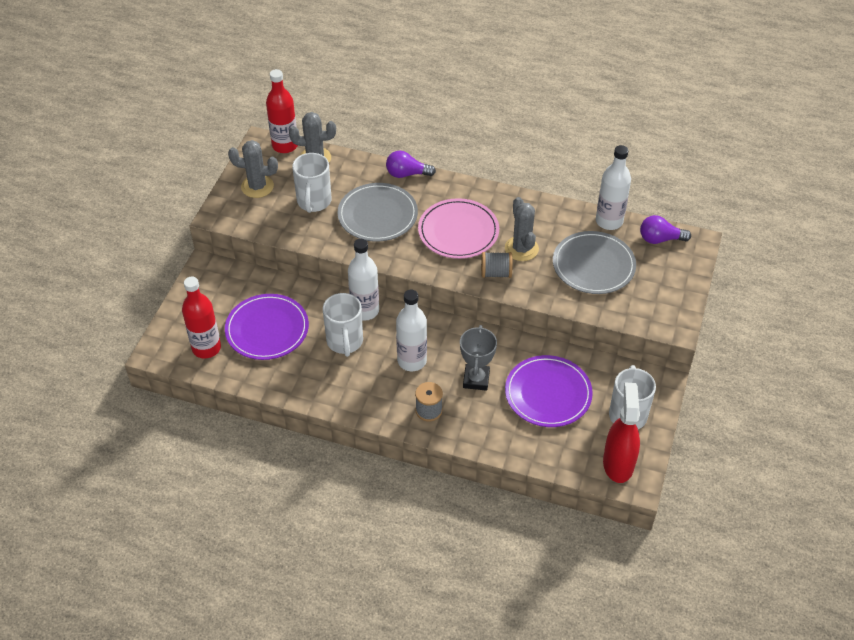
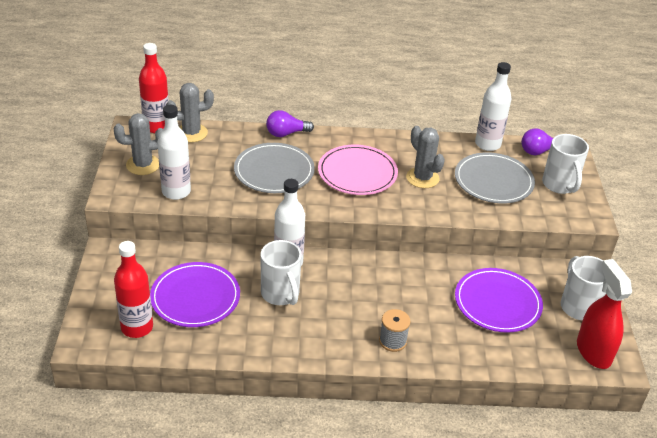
camera: 20 degrees left, 10 degrees down
white mug [292,153,332,213] -> white mug moved to [542,134,589,194]
white bottle [396,290,427,371] -> white bottle moved to [157,105,191,200]
grey trophy [460,325,497,391] -> none
grey spool [481,252,512,278] -> none

